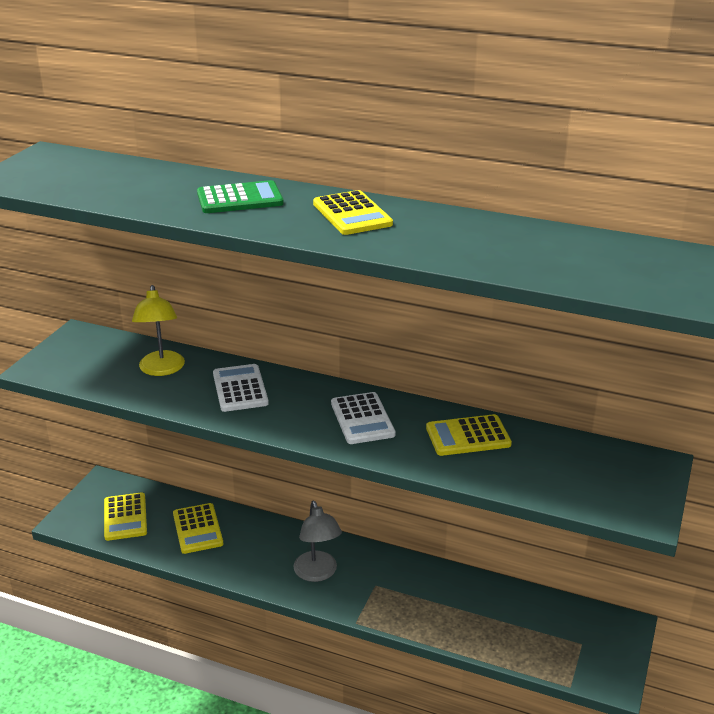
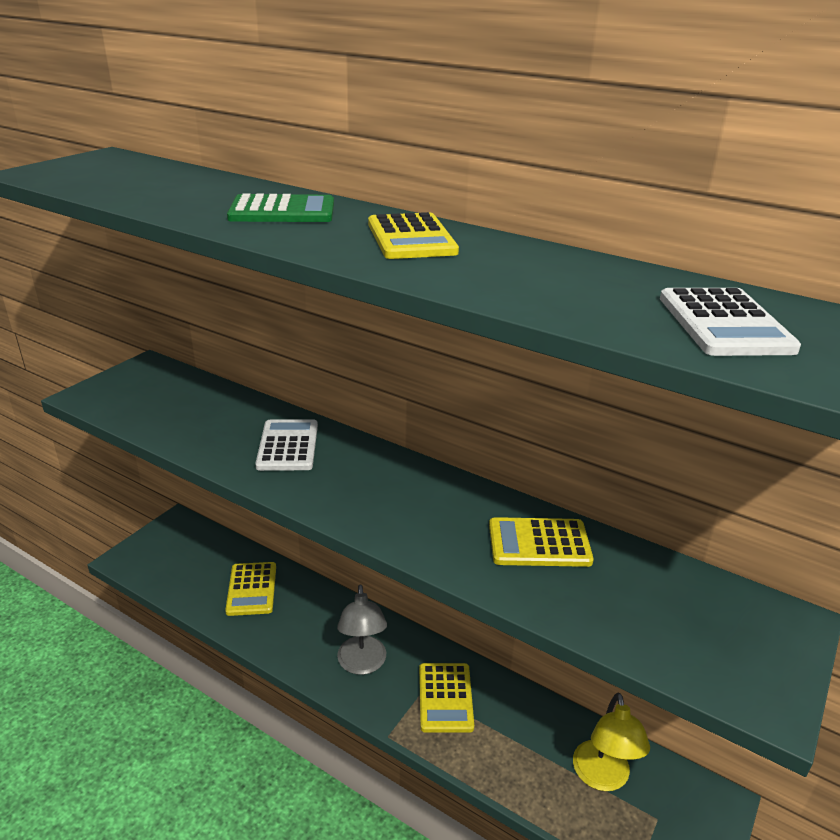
camera: 10 degrees right, 0 degrees up
yellow calculator [104,492,147,541] -> yellow calculator moved to [419,663,474,733]
yellow lamp [132,285,185,376] -> yellow lamp moved to [573,692,650,791]
white calculator [331,392,396,444] -> white calculator moved to [660,288,801,356]

